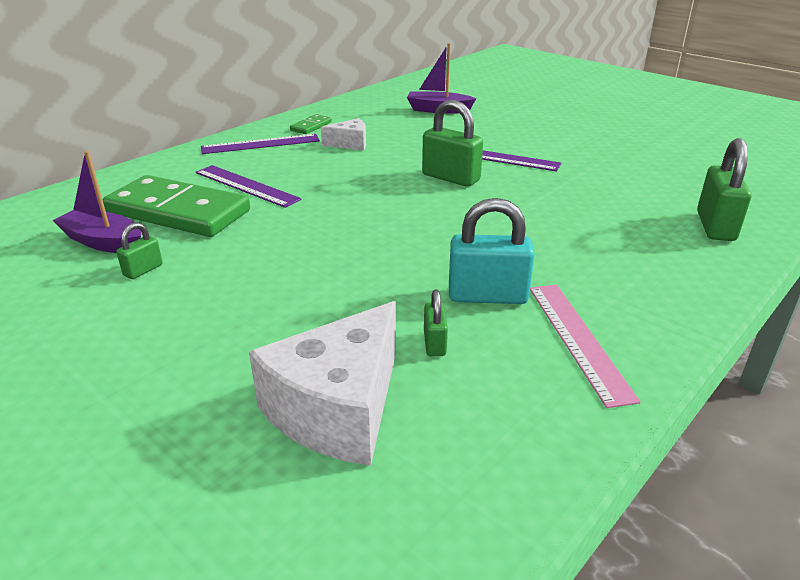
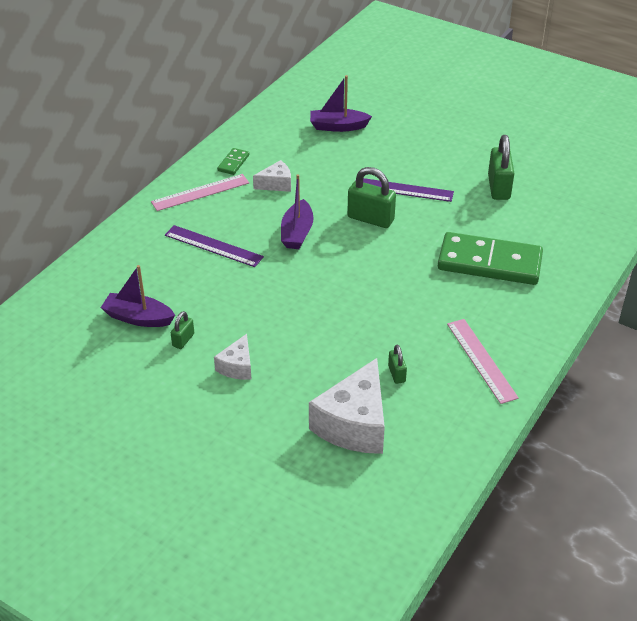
camera: 10 degrees left, 10 degrees up
green domino [103,175,250,237] -> green domino moved to [438,232,543,285]
purple ruler [201,134,320,154] -> pink ruler [151,174,249,211]
turquoise padlock [449,198,535,304] -> none
green padlock [697,138,751,241] -> green padlock moved to [488,135,515,200]
none -> white cheese [214,334,251,380]
none -> purple boat [281,174,314,249]

